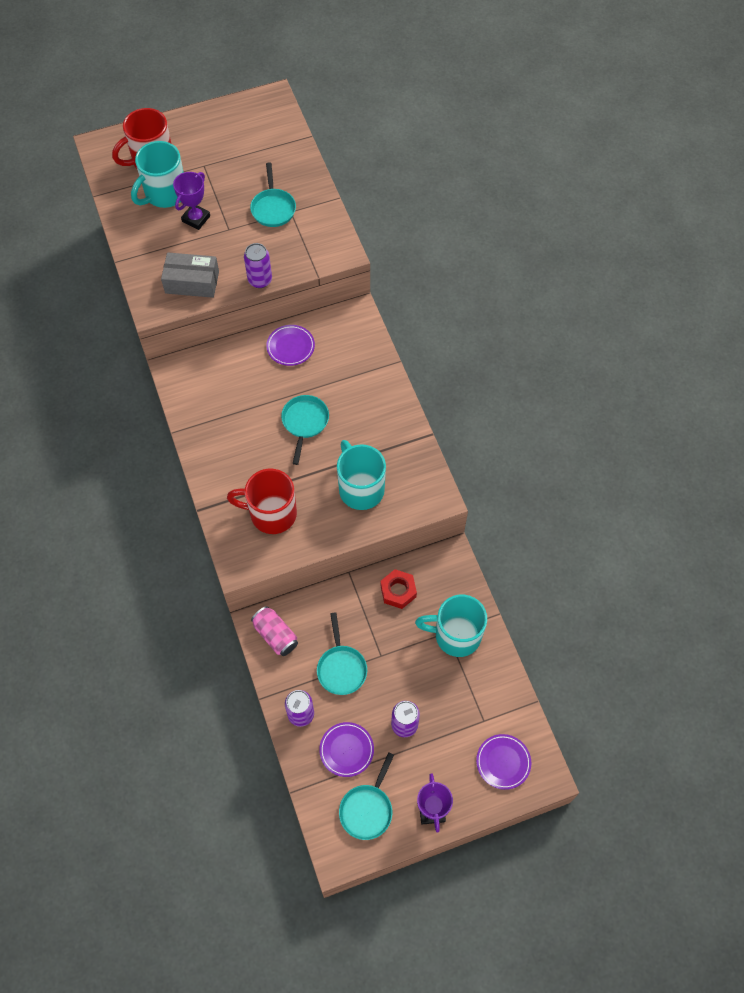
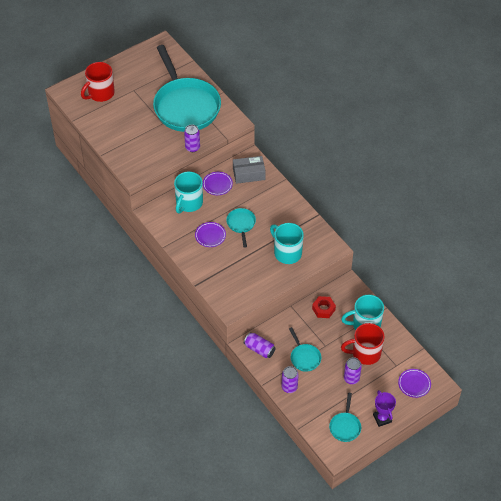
camera: 15 degrees left, 10 degrees down
turquoise mug [131,141,184,208] -> turquoise mug moved to [174,172,203,213]
grey box [161,252,219,298] -> grey box moved to [233,156,266,184]
purple trophy [173,172,210,230] -> none
red mug [227,469,297,534] -> red mug moved to [341,323,385,365]
turquoise pan [250,162,296,227] -> turquoise pan [153,45,221,132], size x2.38
pink can [251,606,298,656] -> purple can [244,332,276,358]
purple plate [319,722,374,777] -> purple plate moved to [195,222,226,247]

